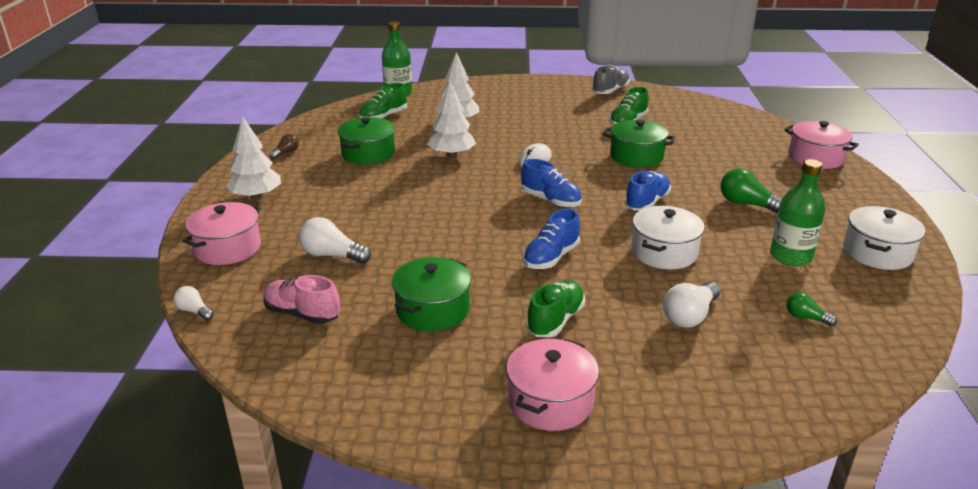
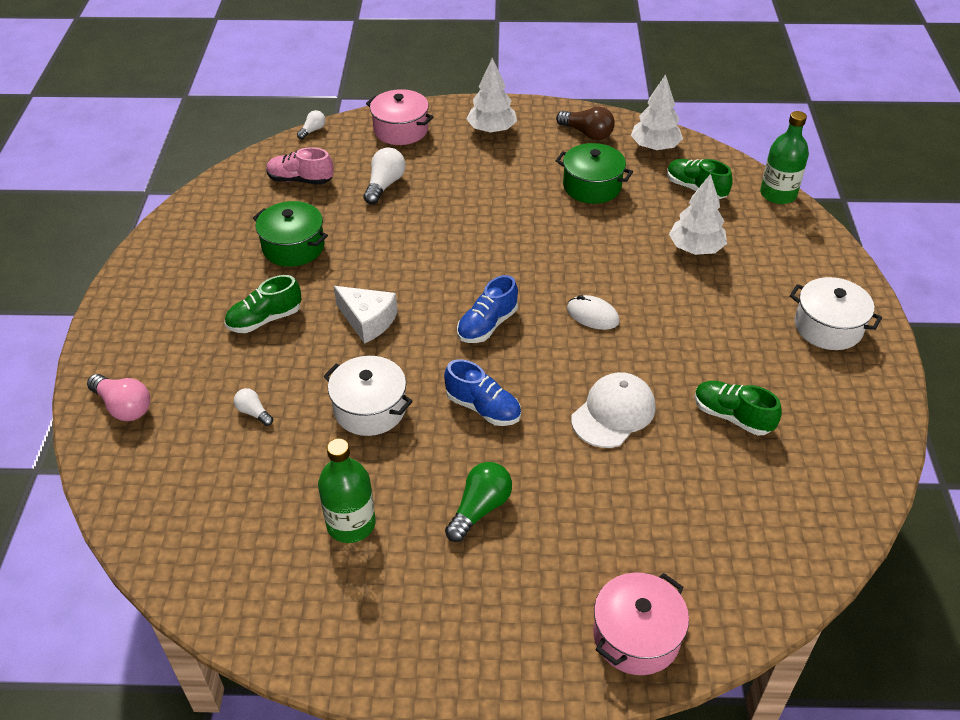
camera: 90 degrees right, 15 degrees up
pink shoe [263,275,340,324] -> pink shoe turned 105 degrees counterclockwise [266,147,333,185]
brown light bulb [270,134,299,159] -> brown light bulb [556,106,615,140], size x1.72
white tree [427,81,476,158] -> white tree moved to [631,74,683,151]
pink pot [506,339,599,431] -> none
blue shoe [523,209,580,269] -> white cheese [334,286,398,344]
green shoe [526,280,585,337] -> green shoe turned 120 degrees clockwise [225,275,302,333]
grey shoe [592,66,630,94] -> none
green pot [603,120,675,167] -> white cap [571,372,656,448]
white light bulb [663,282,720,328] -> white light bulb [234,388,273,426], size x0.58
green light bulb [786,292,837,326] -> none
white pot [843,206,925,270] -> white pot moved to [790,277,882,350]
none -> pink light bulb [87,374,150,421]

